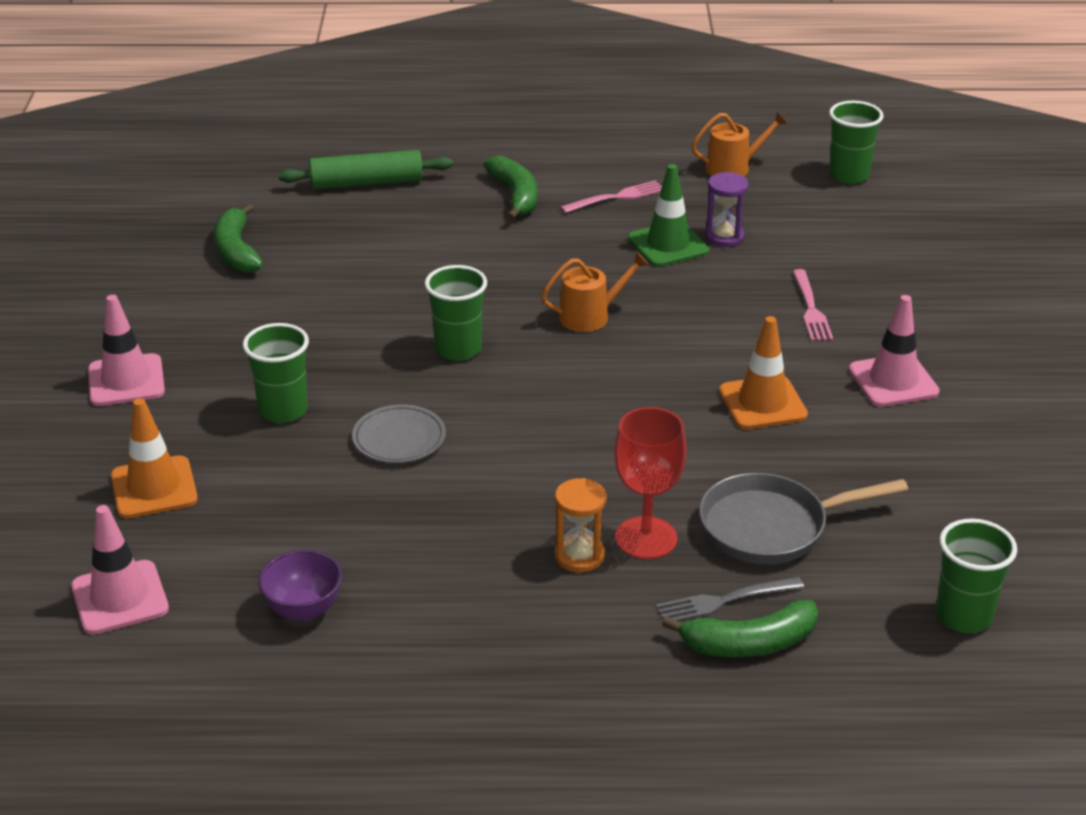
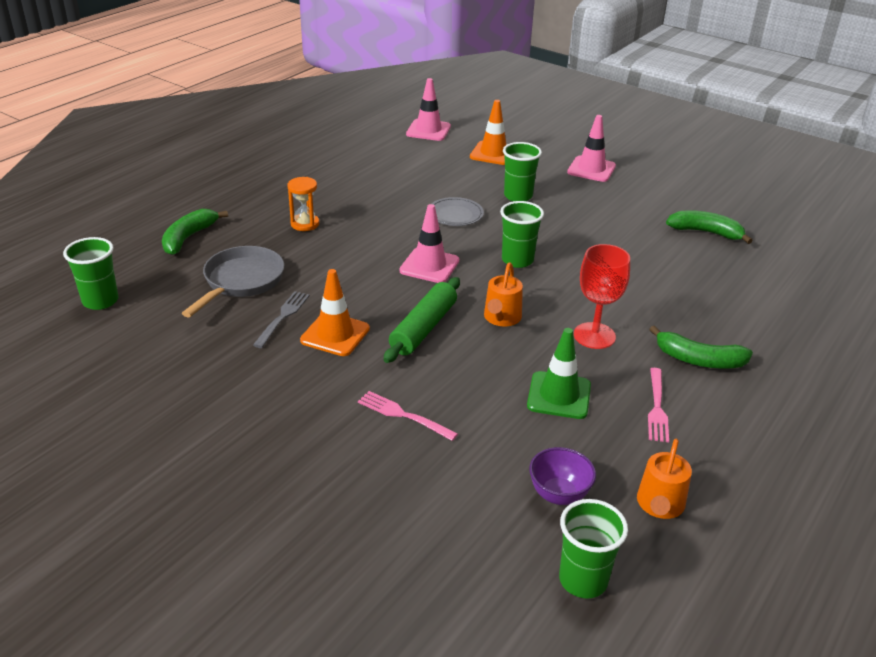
camera: 125 degrees right, 0 degrees up
purple bowl [258,550,342,621] -> purple bowl moved to [529,447,596,505]
green rolling pin [278,150,453,190] -> green rolling pin moved to [383,277,460,363]
red goblet [614,407,687,559] -> red goblet moved to [574,244,630,349]
grey fork [656,577,804,621] -> grey fork moved to [253,291,310,348]
purple hourglass [705,172,749,247] -> none
pink traffic cone [849,295,940,407] -> pink traffic cone moved to [399,204,460,283]

